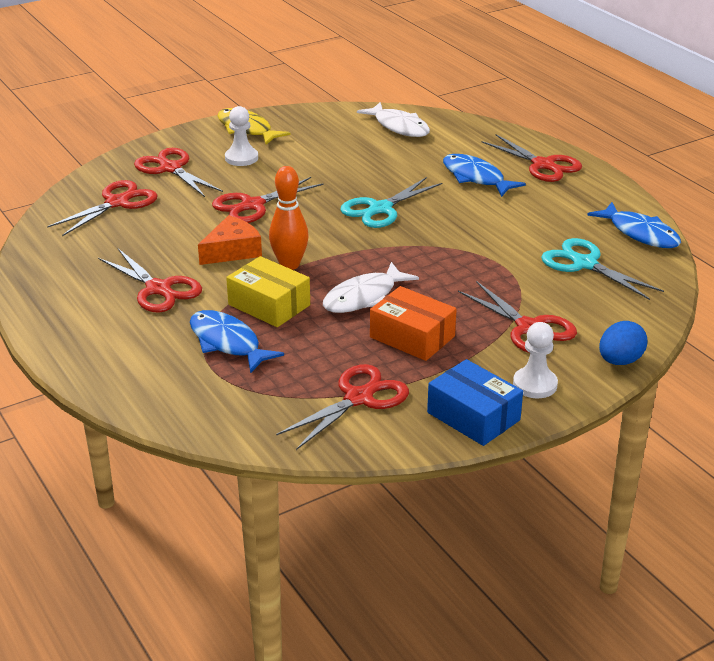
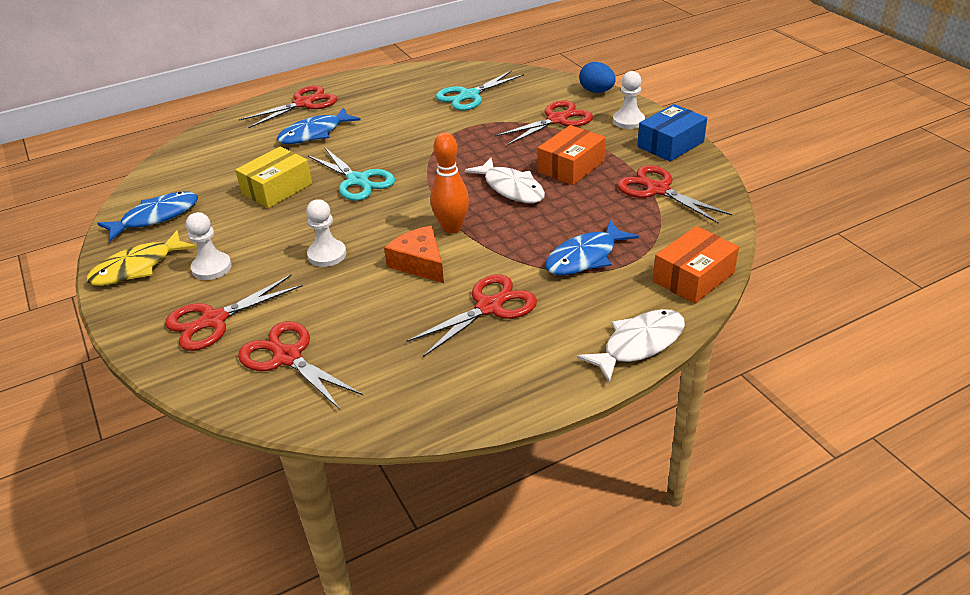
camera: 85 degrees left, 5 degrees up
red scissors [212,177,324,223] -> white pawn [306,199,346,267]
yellow box [226,256,310,327] -> yellow box moved to [235,146,312,208]
white fish [357,102,430,137] -> white fish moved to [577,309,685,383]
blue fish [587,202,681,248] -> blue fish moved to [97,191,198,241]
none -> orange box [653,226,739,304]

